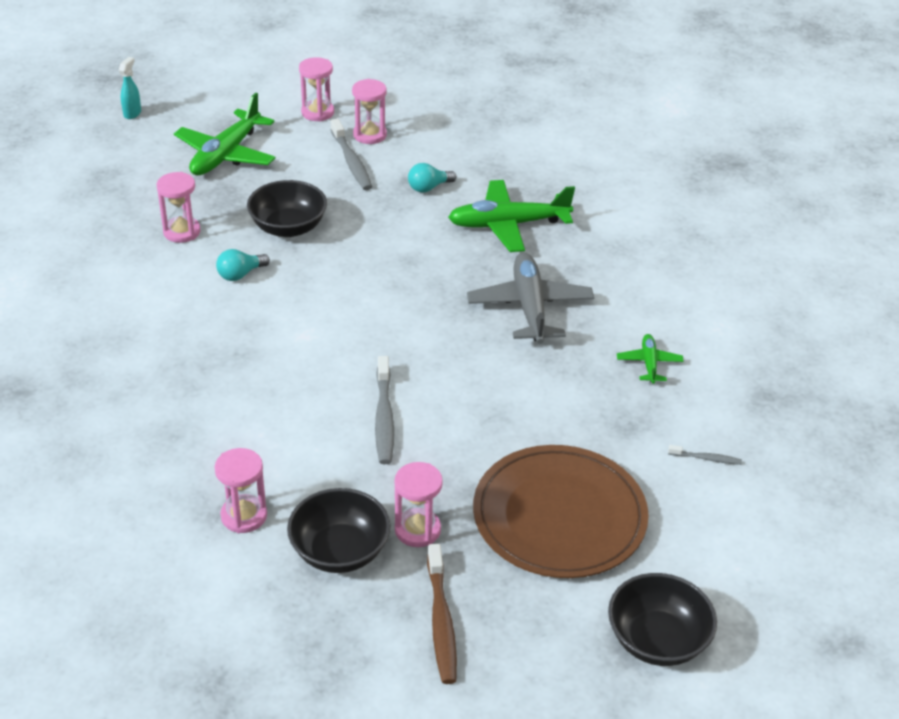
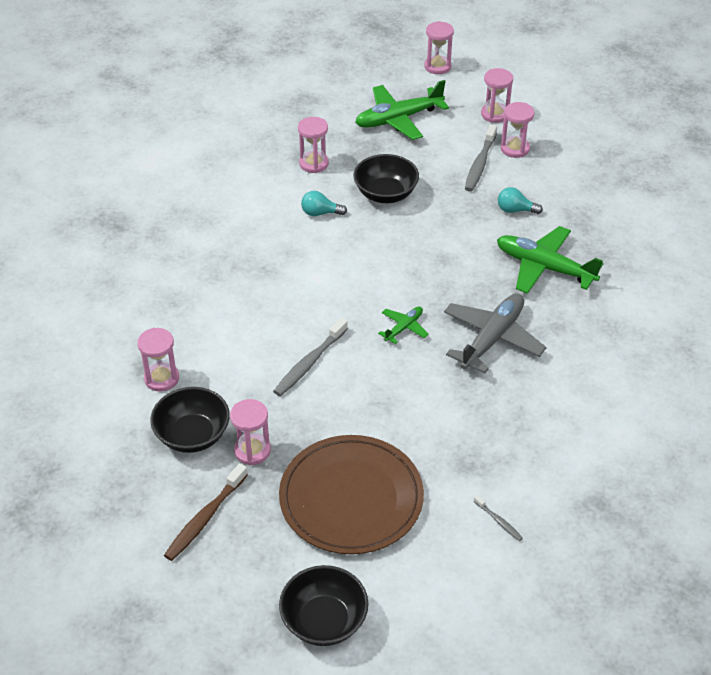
camera: 40 degrees right, 5 degrees up
turquoise spray bottle [119,57,141,119] -> none
green plane [617,334,684,384] -> green plane moved to [378,306,429,344]
none -> pink hourglass [424,21,454,74]

